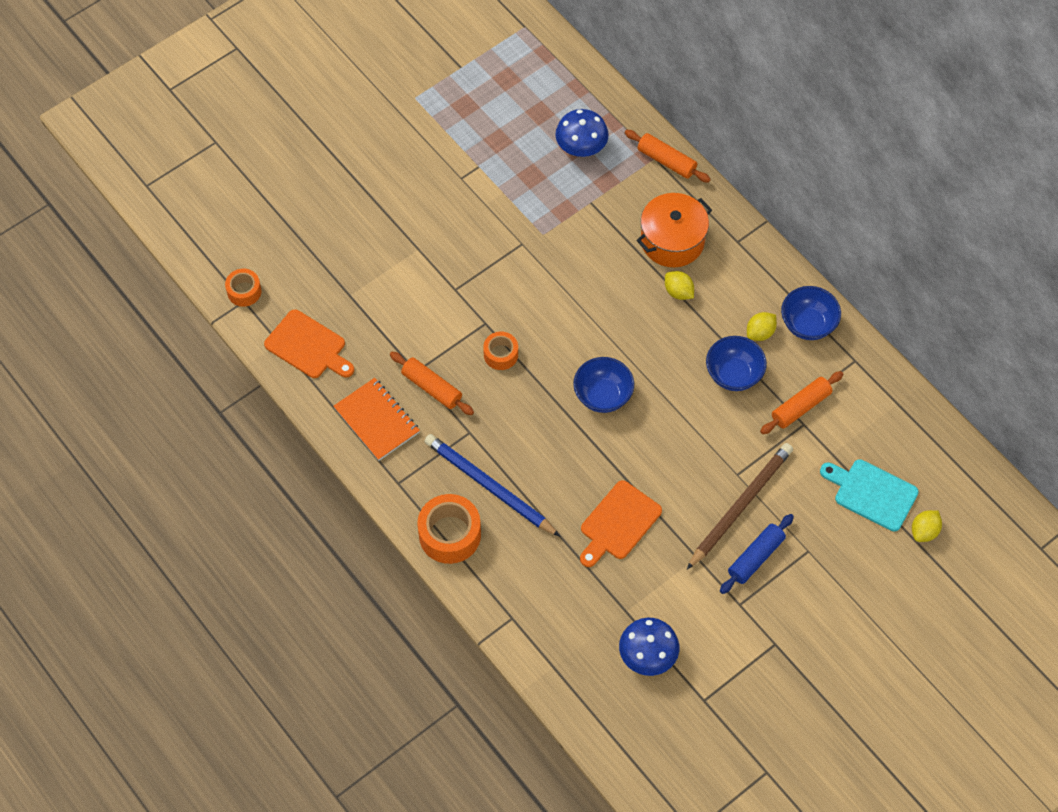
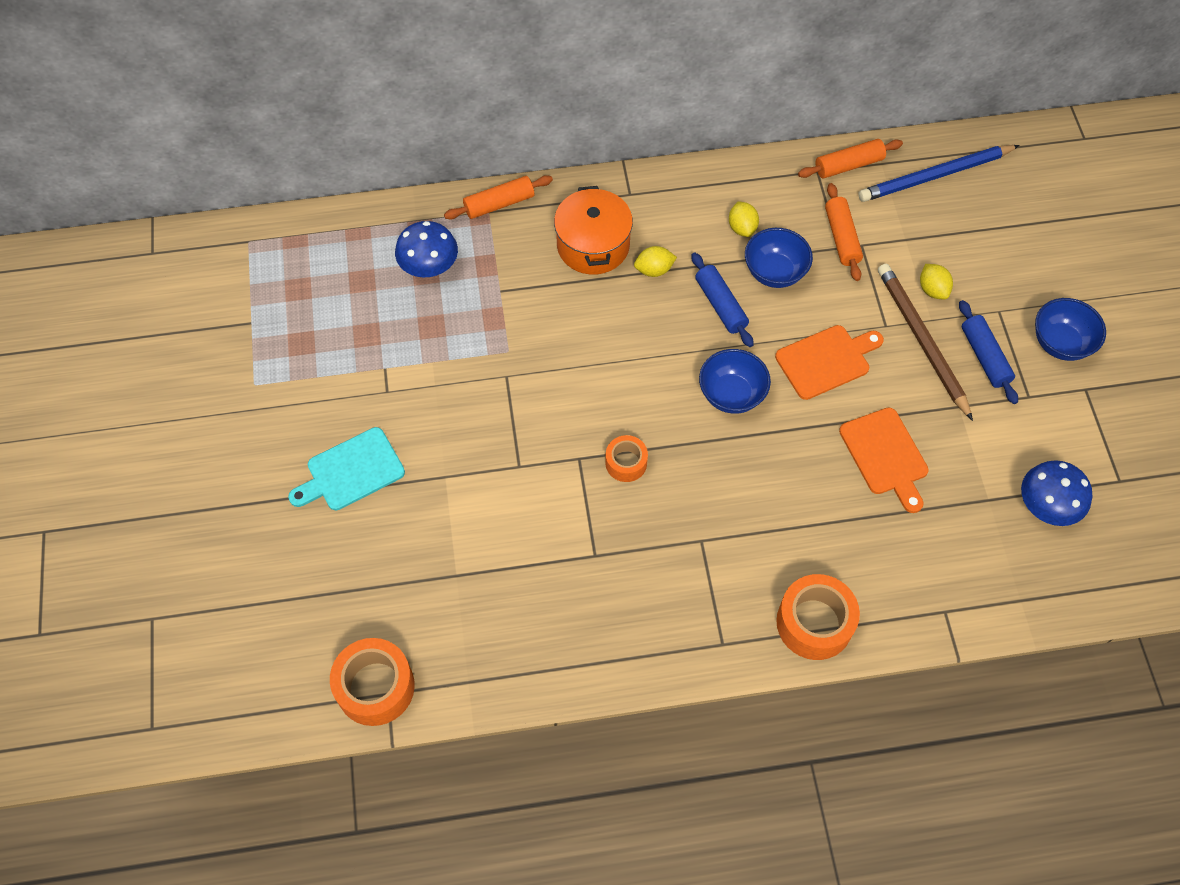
camera: 60 degrees left, 0 degrees up
orange tape [225,269,261,307] -> orange tape [330,638,415,726], size x1.72
orange cutting board [264,309,354,378] -> orange cutting board moved to [775,325,884,400]
orange notebook [333,378,420,461] -> none
orange rolling pin [390,352,474,415] -> orange rolling pin moved to [798,139,903,178]
blue pencil [424,434,561,537] -> blue pencil moved to [858,145,1020,202]
blue bowl [781,286,841,340] -> blue bowl moved to [1035,298,1106,361]
turquoise cutting board [820,459,919,531] -> turquoise cutting board moved to [288,427,405,510]
yellow lemon [912,510,942,542] -> yellow lemon moved to [920,264,953,299]
none -> blue rolling pin [691,252,754,347]

